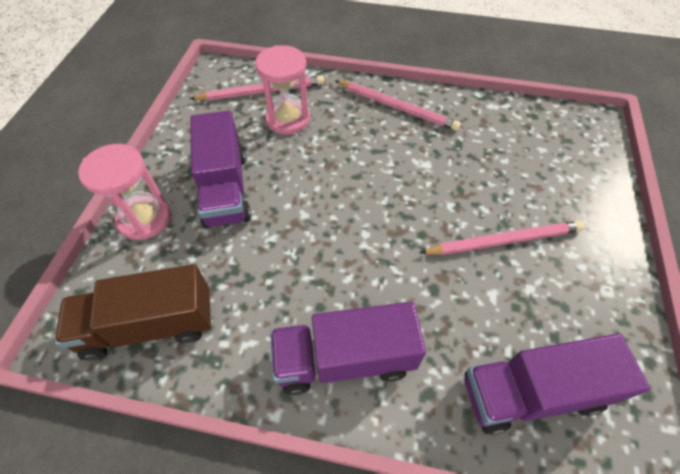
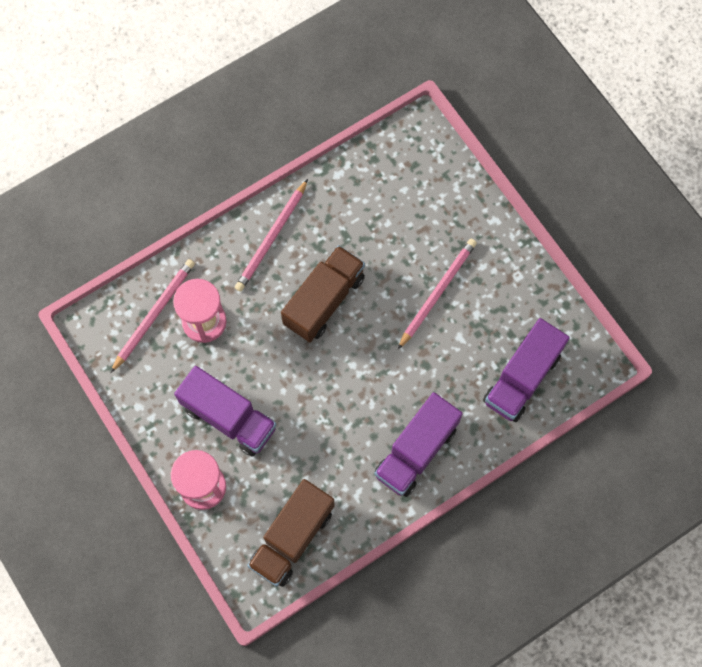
camera: 45 degrees left, 15 degrees up
pink pencil [335,80,461,131] -> pink pencil turned 135 degrees clockwise [235,179,308,291]
none -> brown truck [281,245,365,342]

